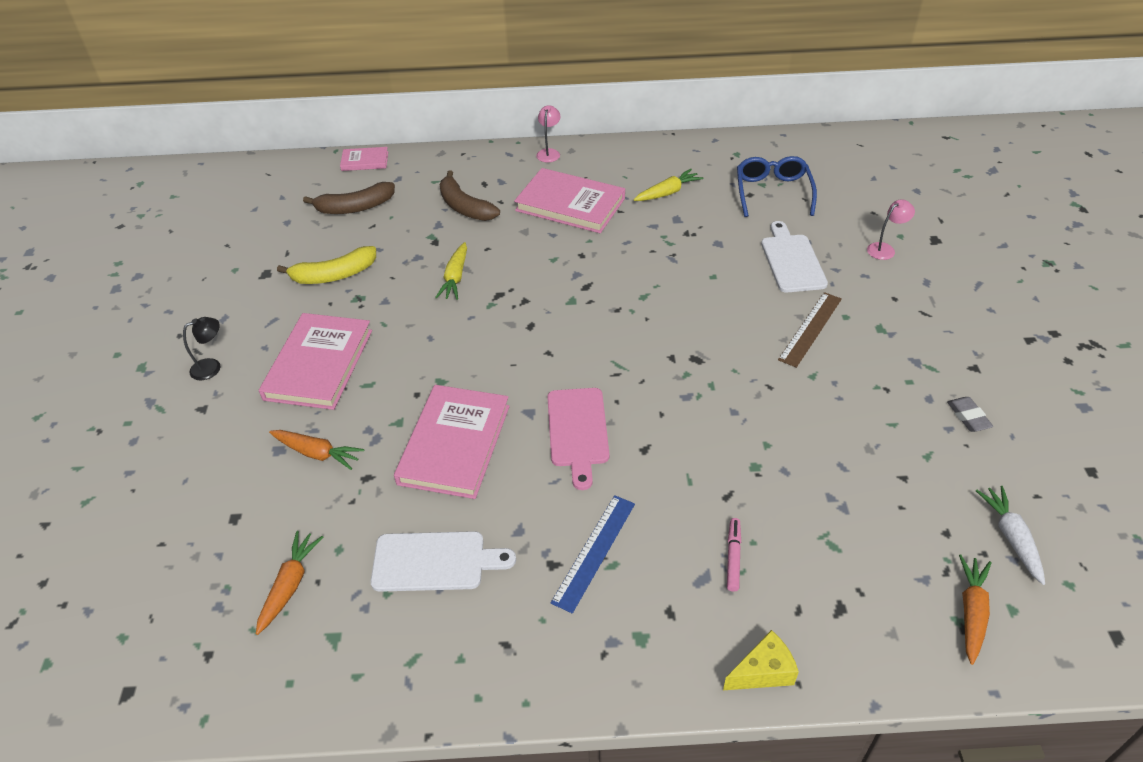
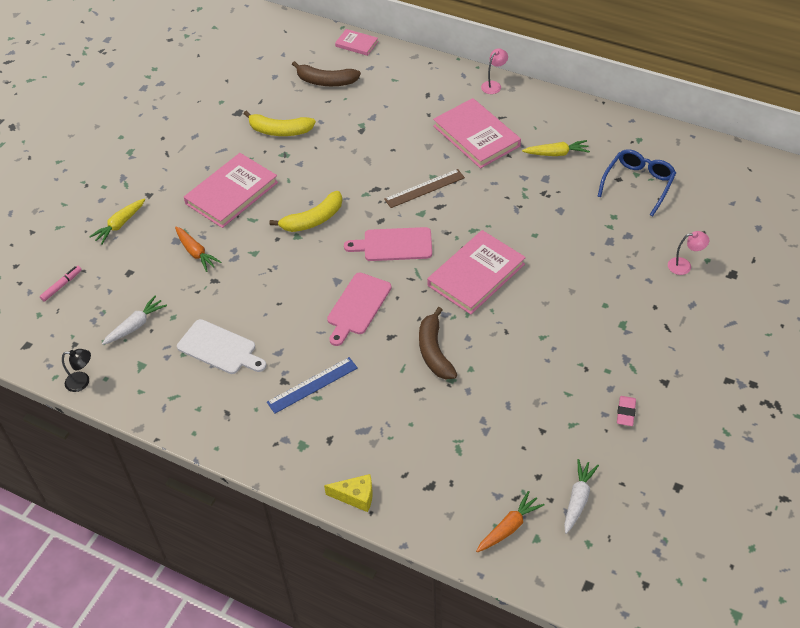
camera: 30 degrees right, 5 degrees up
black lamp [183,317,221,380] -> black lamp moved to [62,349,91,392]
orange carrot [256,531,323,635] -> white carrot [102,296,167,345]
pink book [394,385,510,499] -> pink book moved to [427,230,526,314]
yellow carrot [435,242,467,300] -> yellow carrot moved to [89,198,145,244]
brown banana [439,170,500,221] -> brown banana moved to [419,307,457,379]
pink marker [727,518,741,592] -> pink marker moved to [40,266,82,302]
white cutting board [761,221,828,292] -> none
brown ruler [778,292,842,368] -> brown ruler moved to [384,169,465,208]
grey eraser [947,397,993,432] -> pink eraser [617,396,636,426]
none -> yellow banana [269,191,342,232]
none -> pink cutting board [344,227,432,261]

